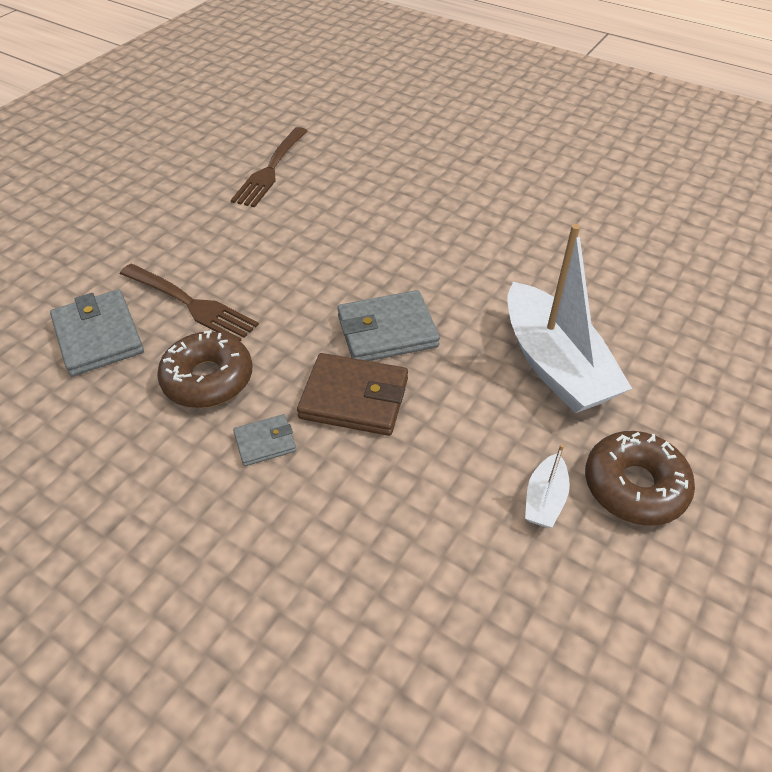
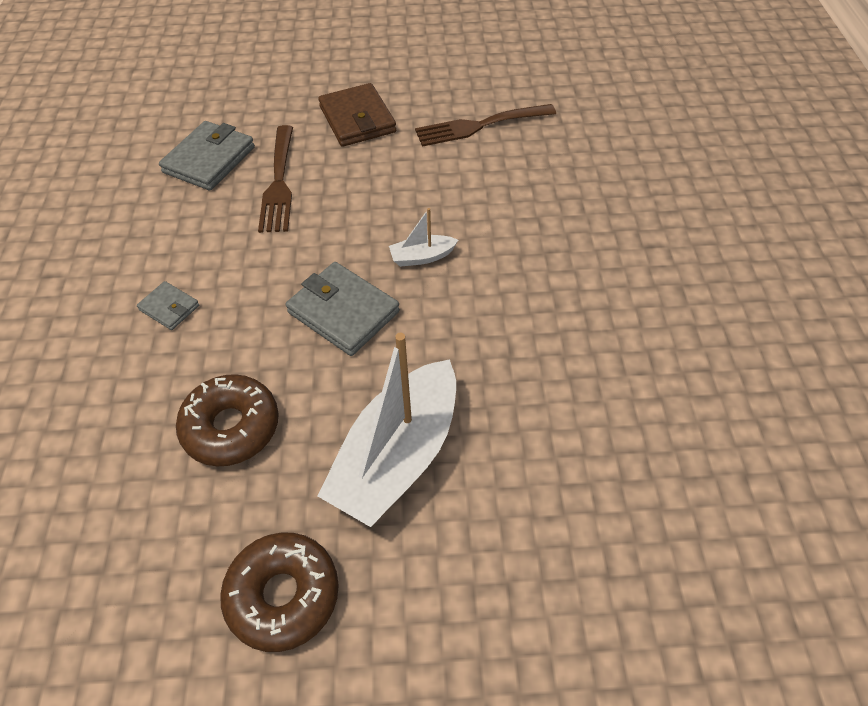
camera: 55 degrees right, 5 degrees up
brown donut [157,331,252,408] -> brown donut moved to [176,374,279,466]
brown wallet [297,353,408,436] -> brown wallet moved to [318,83,396,147]
white boat [525,444,570,528] -> white boat moved to [389,208,458,267]

